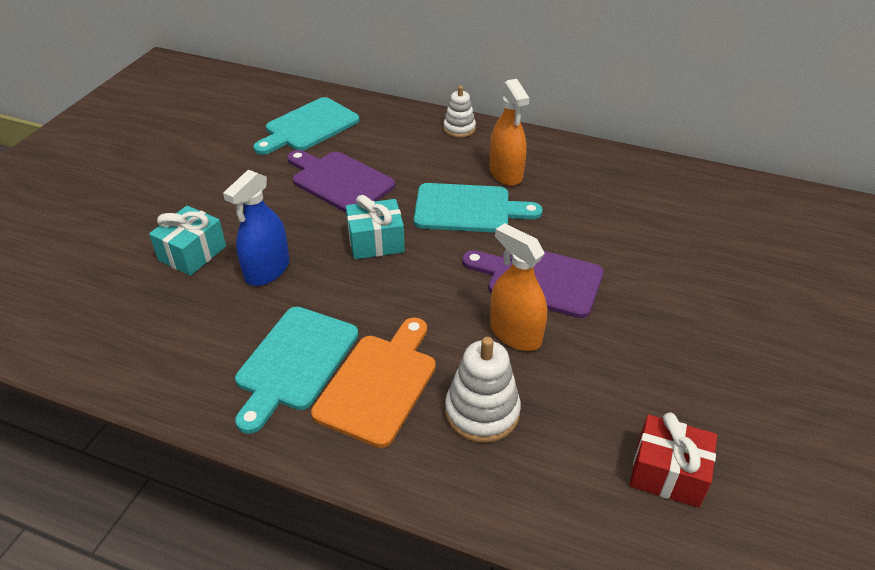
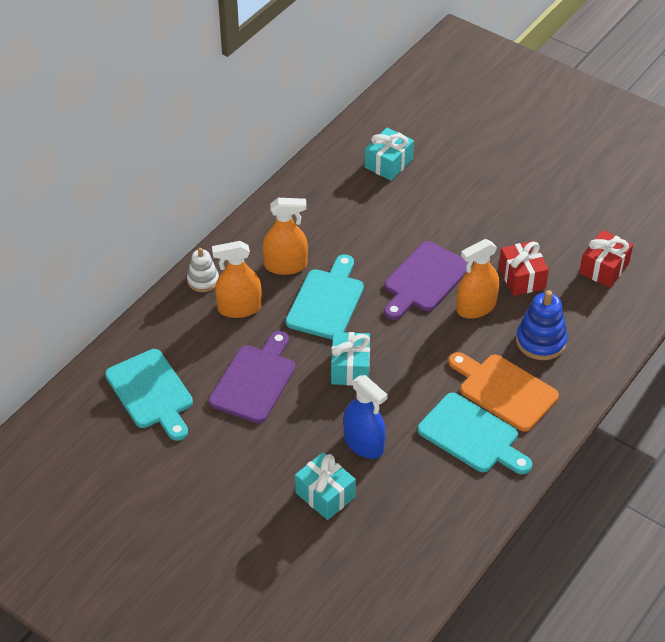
camera: 75 degrees left, 5 degrees up
purple cutting board [287,150,395,213] -> purple cutting board turned 150 degrees clockwise [209,331,295,423]
white stacking toy [445,337,521,443] -> blue stacking toy [516,290,568,360]
none -> orange spray bottle [212,241,262,318]
none -> turquoise gift [365,128,414,181]
none -> red gift [499,241,549,296]

